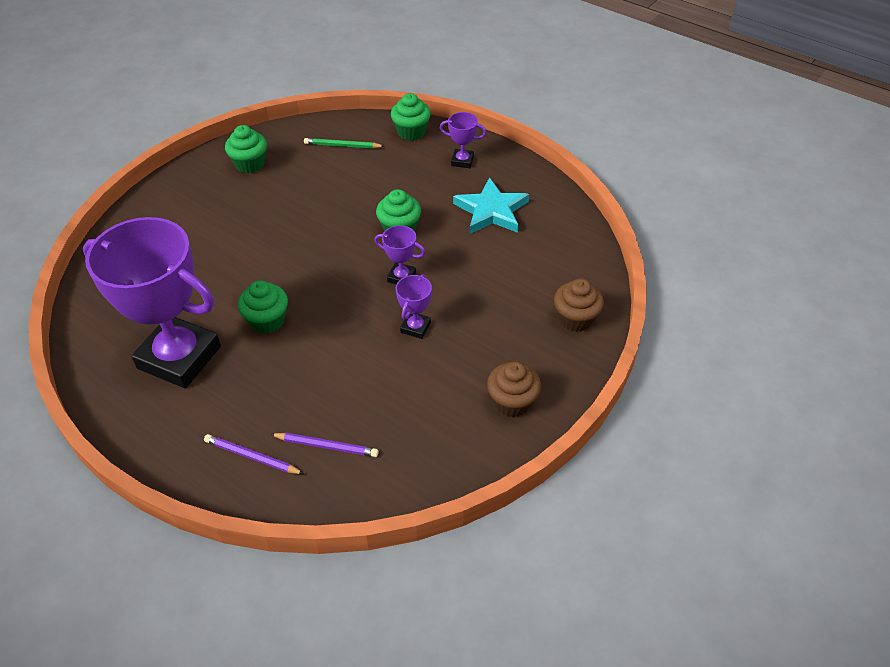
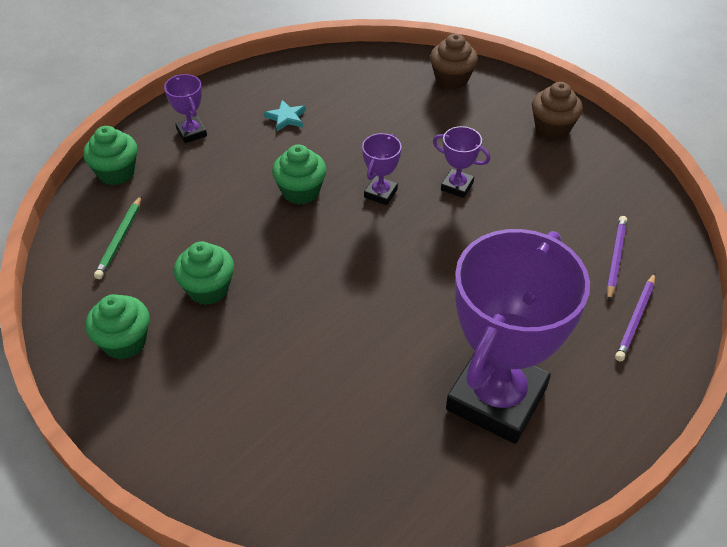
camera: 85 degrees left, 0 degrees up
green cupcake [238,280,288,334] -> green cupcake moved to [174,242,234,305]
purple trophy [440,112,486,168] -> purple trophy turned 45 degrees counterclockwise [164,74,207,143]
turquoise star [453,177,529,234] -> turquoise star [264,100,306,131], size x0.50

